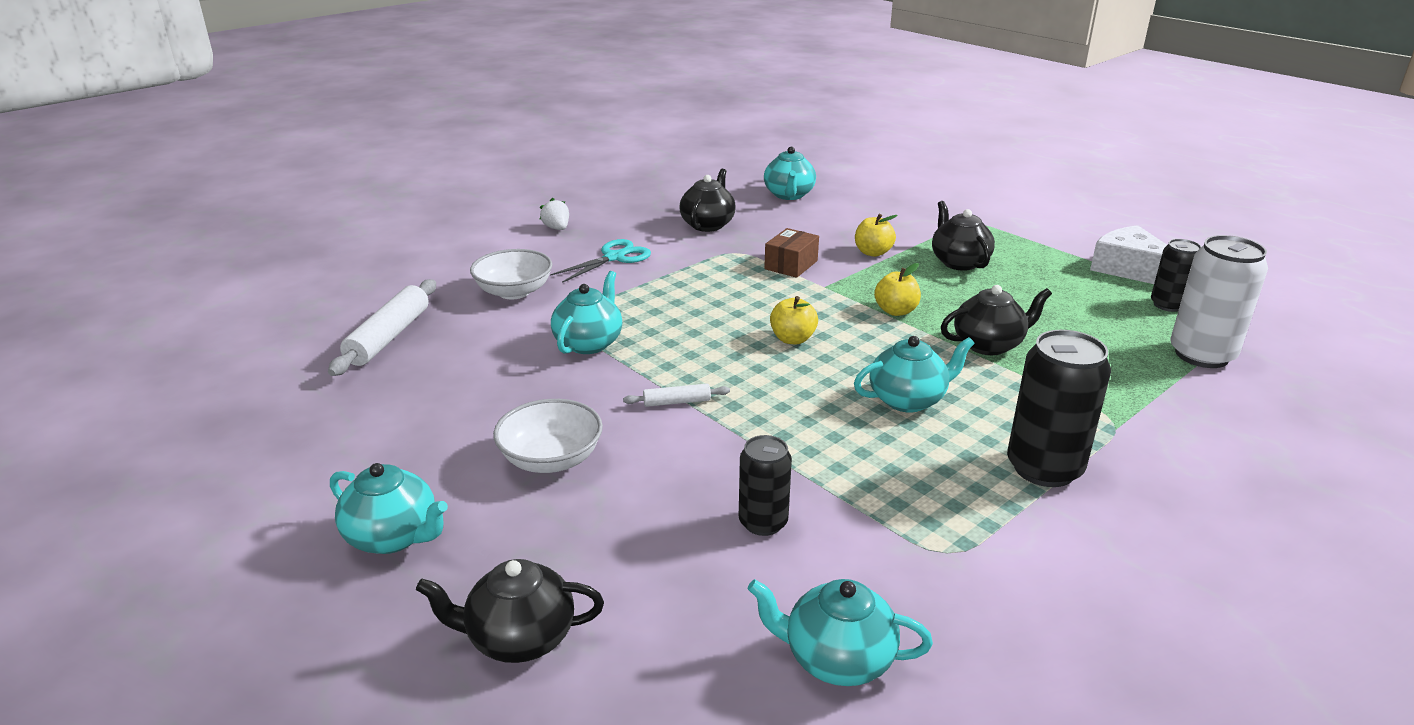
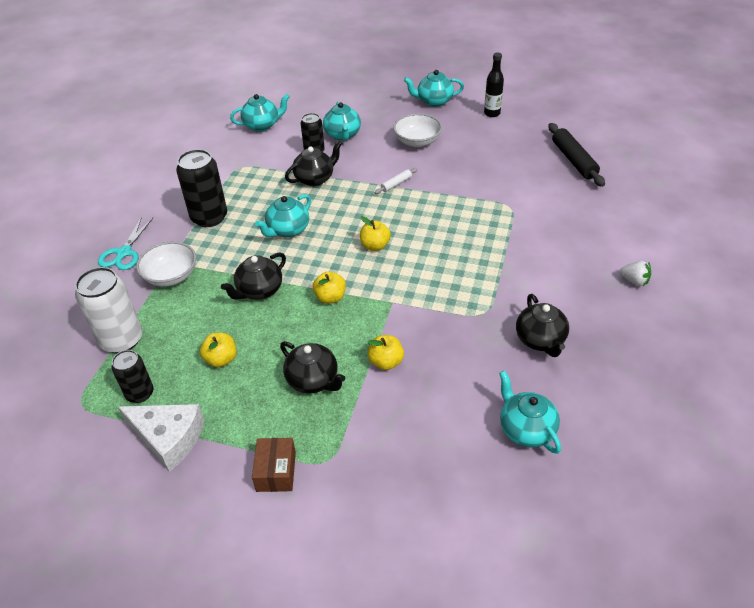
camera: 150 degrees right, 15 degrees up
white rolling pin [328,279,436,376] -> black rolling pin [548,123,605,187]
black teapot [416,559,604,663] -> black teapot moved to [285,141,342,186]
white bowl [470,249,552,299] -> white bowl moved to [136,242,196,287]
turquoise scissors [550,239,651,283] -> turquoise scissors moved to [98,217,153,270]
turquoise teapot [551,271,622,354] -> turquoise teapot moved to [323,102,361,141]
brown box [764,228,819,278] -> brown box moved to [252,438,296,492]
none -> yellow apple [200,333,236,367]
none -> black bottle [484,52,504,117]

